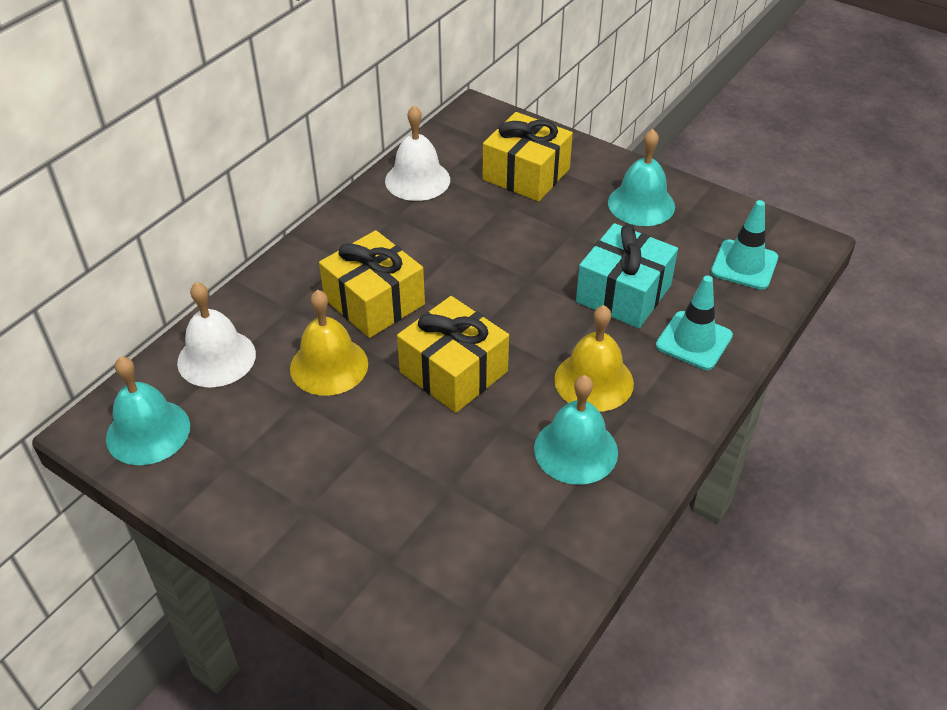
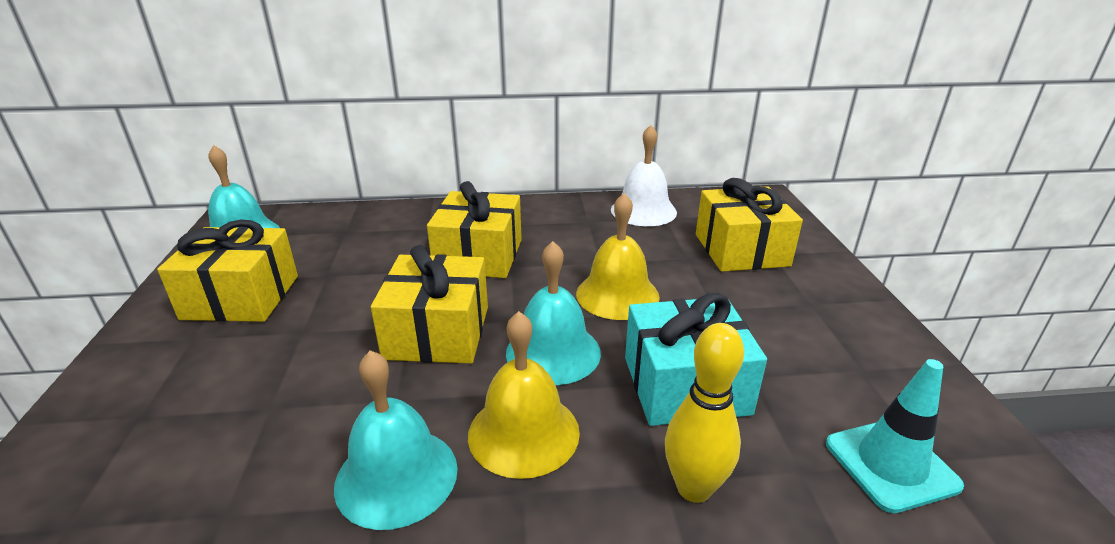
camera: 50 degrees right, 15 degrees down
white bell [177,282,256,388] -> none
yellow bell [290,290,368,396] -> yellow bell moved to [576,193,660,320]
turquoise bell [608,129,675,226] -> turquoise bell moved to [506,241,601,385]
turquoise traffic cone [656,276,733,370] -> yellow bowling pin [665,323,744,503]
none -> yellow gift [157,220,298,322]

